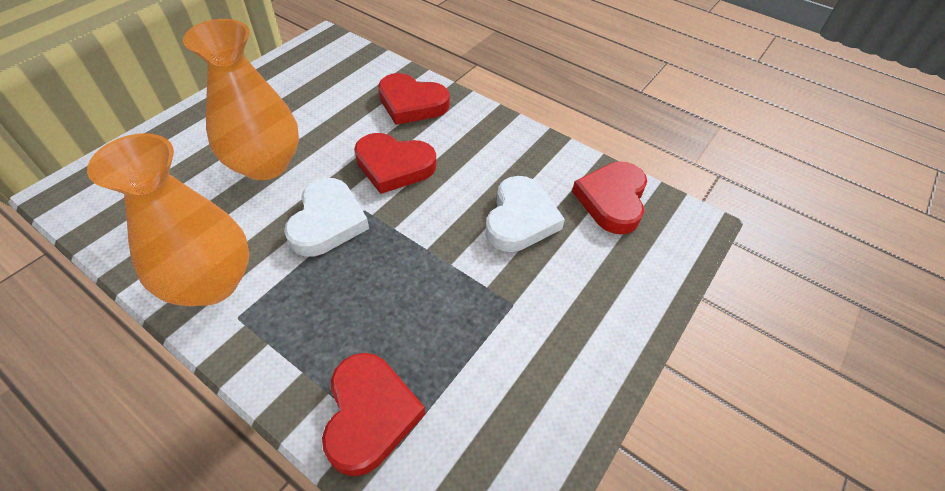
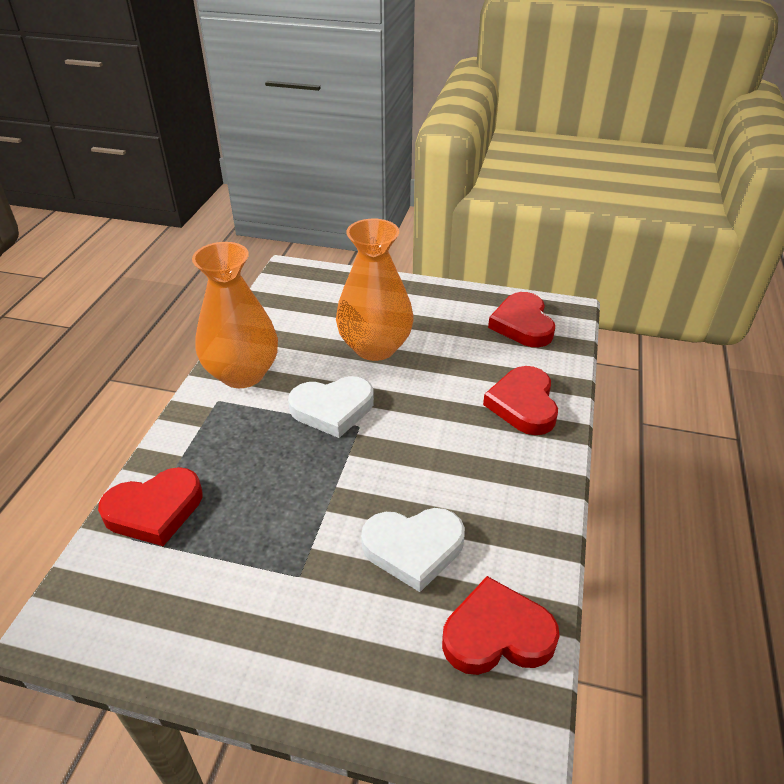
camera: 70 degrees right, 10 degrees down
red heart [354,133,437,194] -> red heart moved to [488,292,555,347]

